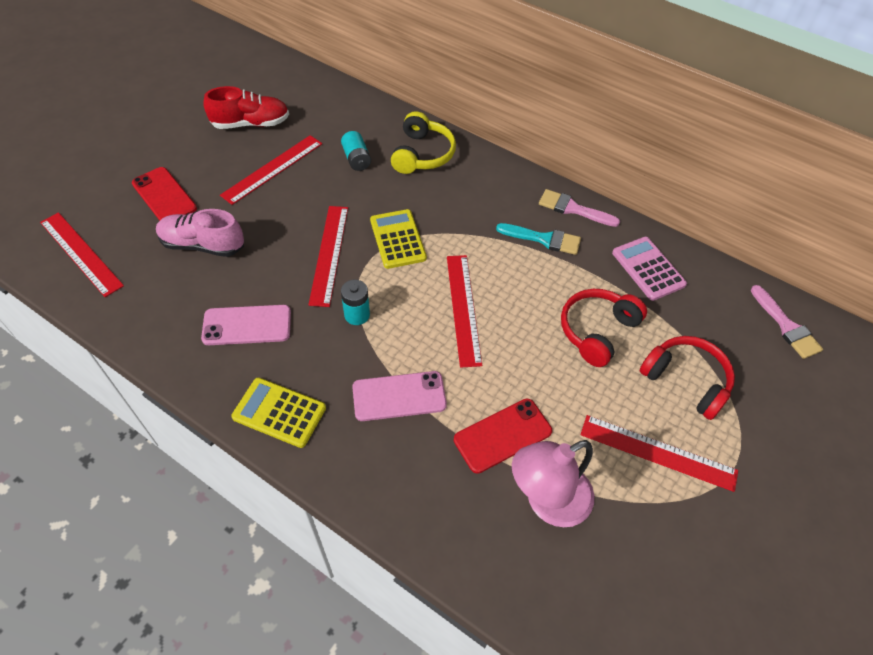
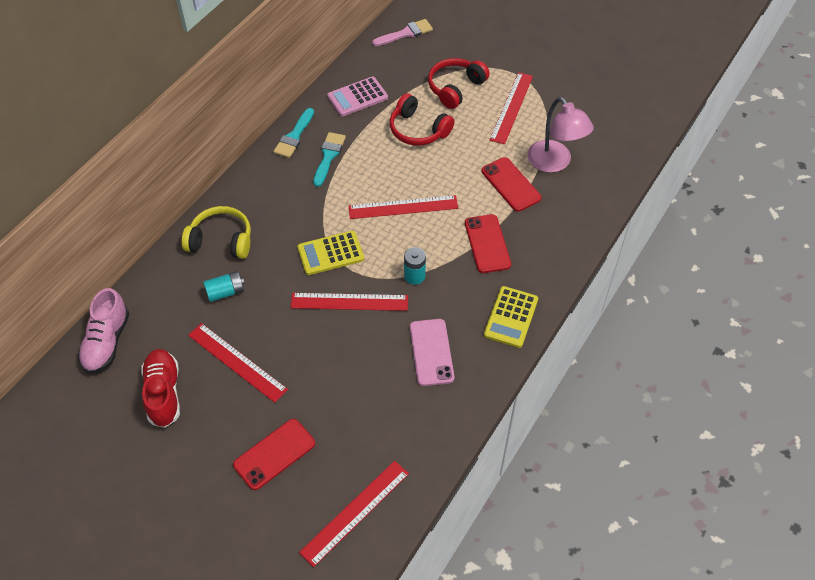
camera: 90 degrees left, 0 degrees up
pink shoe [156,209,244,257] -> pink shoe moved to [78,288,129,374]
pink phone [352,371,447,421] -> red phone [465,214,511,273]
pink brush [539,189,620,227] -> turquoise brush [273,108,314,158]

